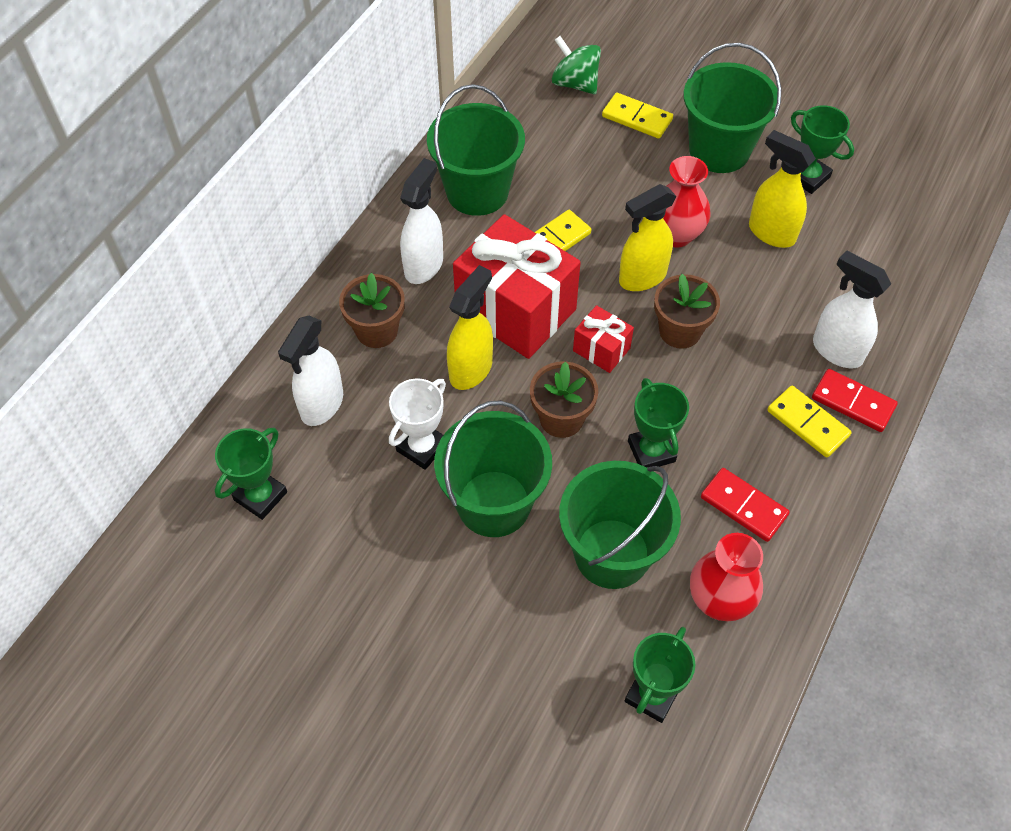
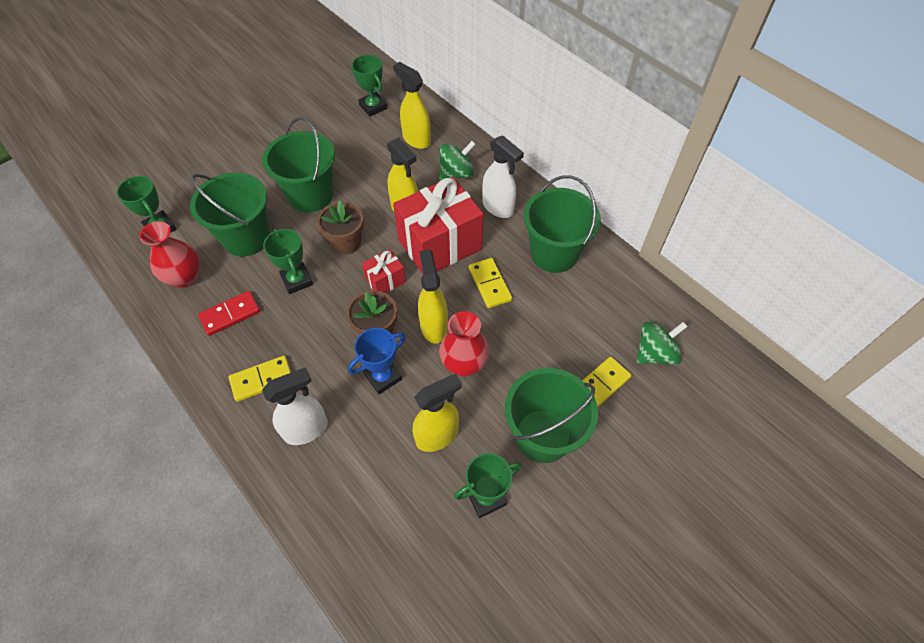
camera: 110 degrees right, 0 degrees up
white spray bottle [278,316,343,426] -> yellow spray bottle [393,62,431,149]
brown flower pot [339,273,405,348] -> green spinning top [439,141,476,180]
white trophy [389,378,446,470] -> none
green trophy [628,378,689,467] -> green trophy turned 60 degrees clockwise [263,228,313,294]
red domino [812,369,898,432] -> none
none -> blue trophy [348,328,406,394]

